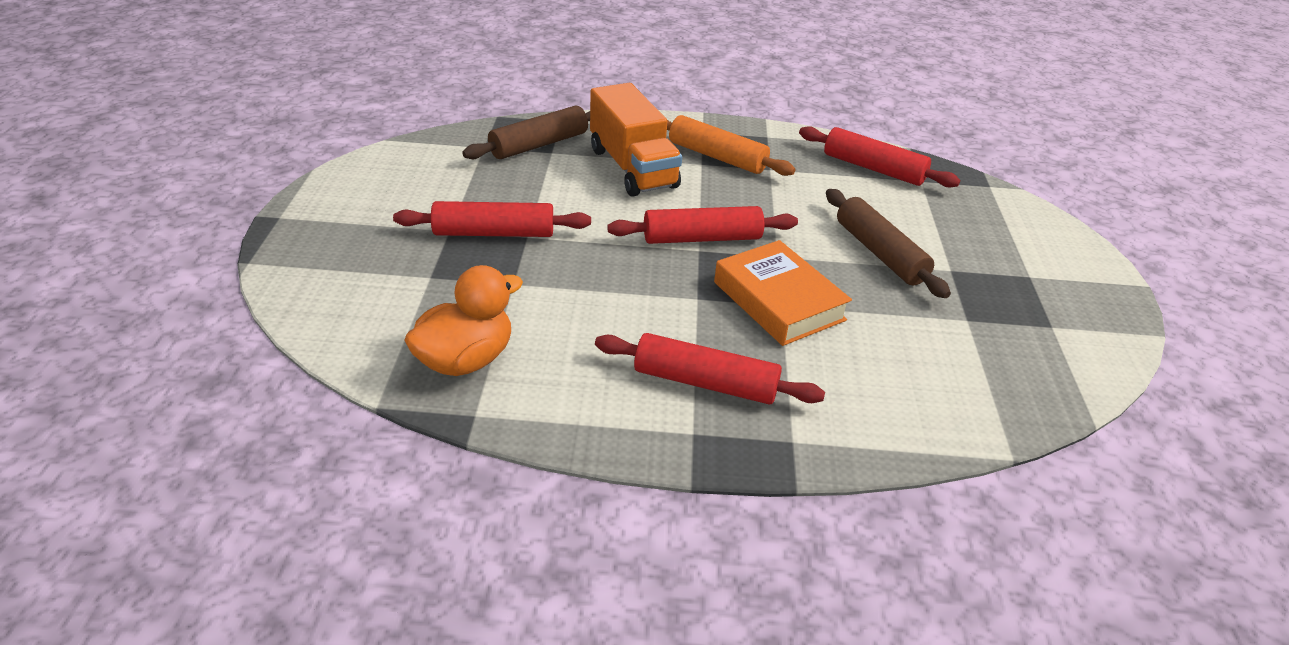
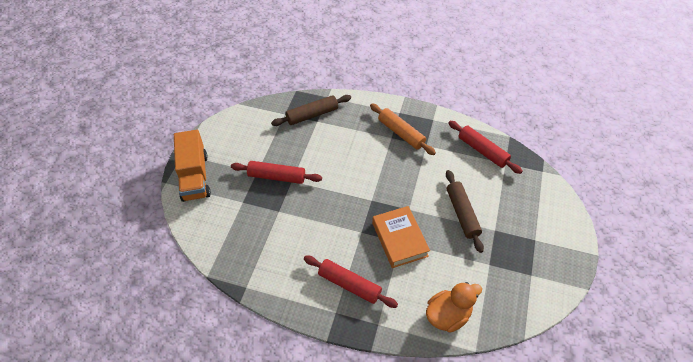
camera: 15 degrees right, 15 degrees up
orange duck [404,265,523,376] -> orange duck moved to [426,282,482,333]
orange truck [590,83,682,197] -> orange truck moved to [174,130,211,202]
red rolling pin [607,206,798,244] -> none

